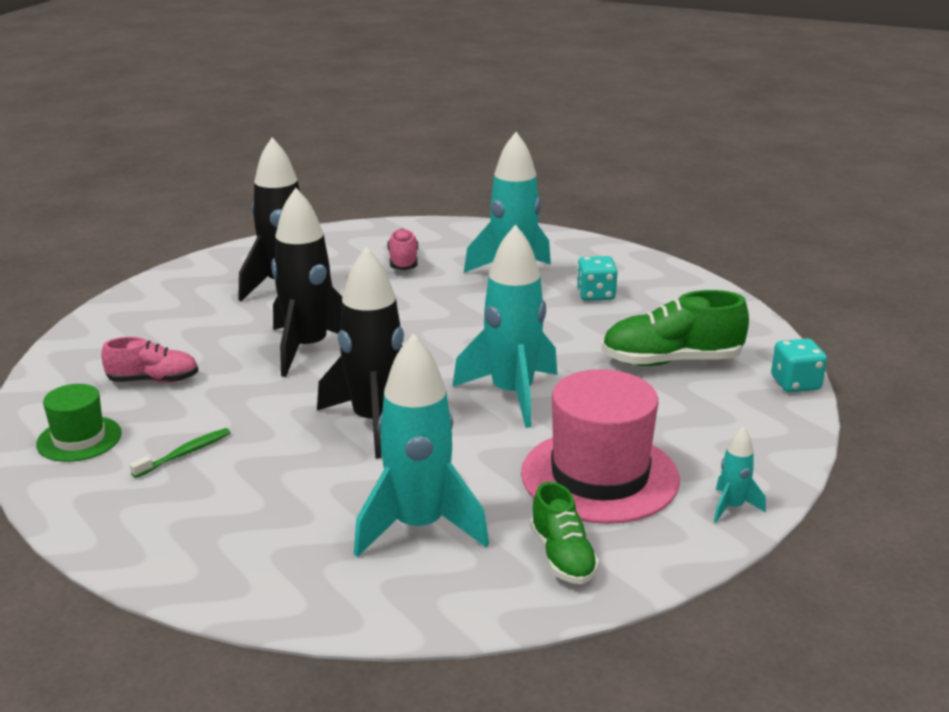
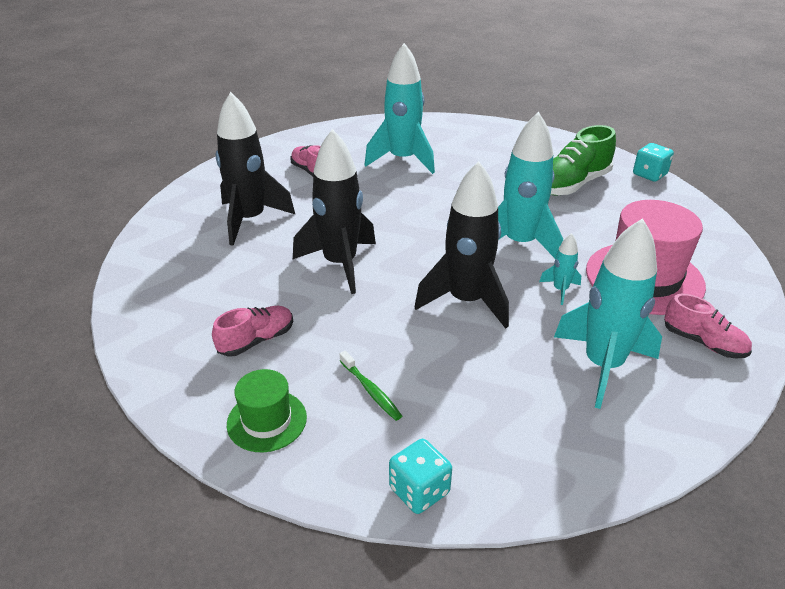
camera: 35 degrees left, 10 degrees up
green toothbrush [129,428,231,478] -> green toothbrush turned 135 degrees clockwise [340,351,402,421]
green shoe [530,482,599,584] -> pink shoe [664,294,752,358]
turquoise dice [577,256,618,301] -> turquoise dice moved to [389,439,452,514]
turquoise rocket [714,427,766,523] -> turquoise rocket moved to [539,233,581,305]

